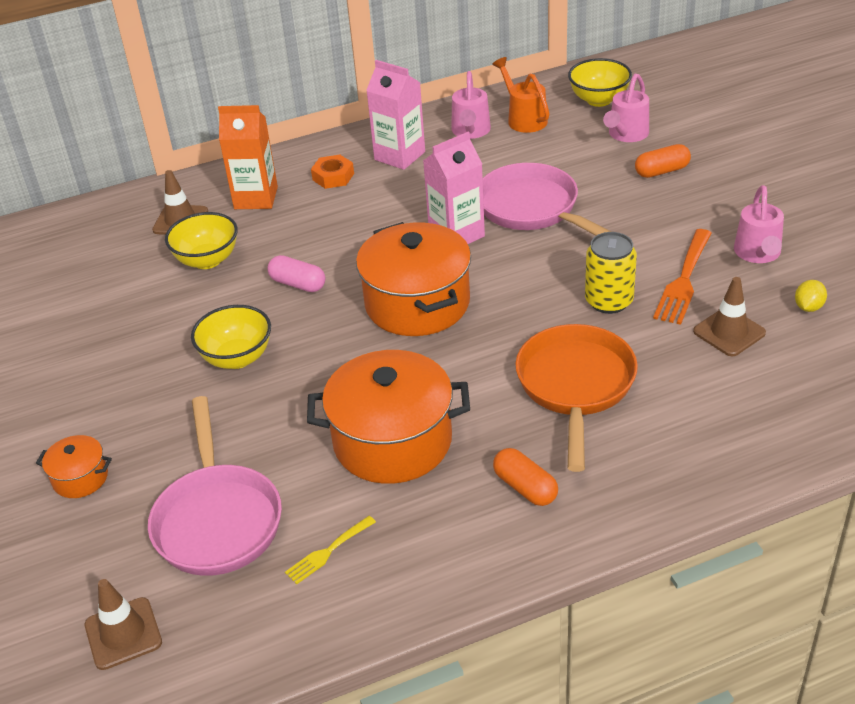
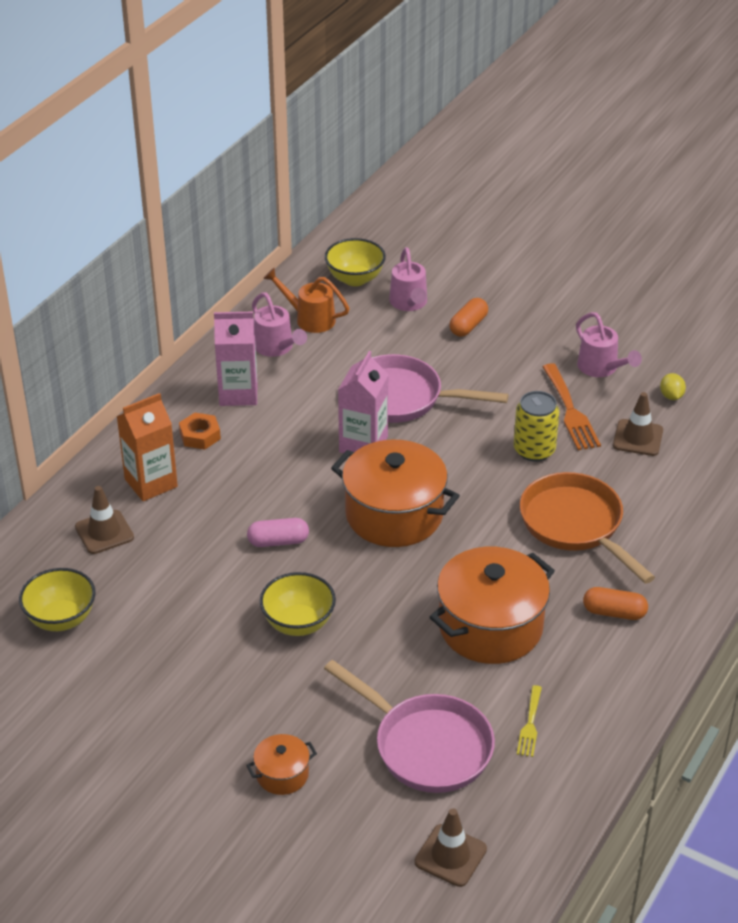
camera: 40 degrees left, 0 degrees up
yellow bowl [165,212,238,269] -> yellow bowl moved to [19,568,96,631]

